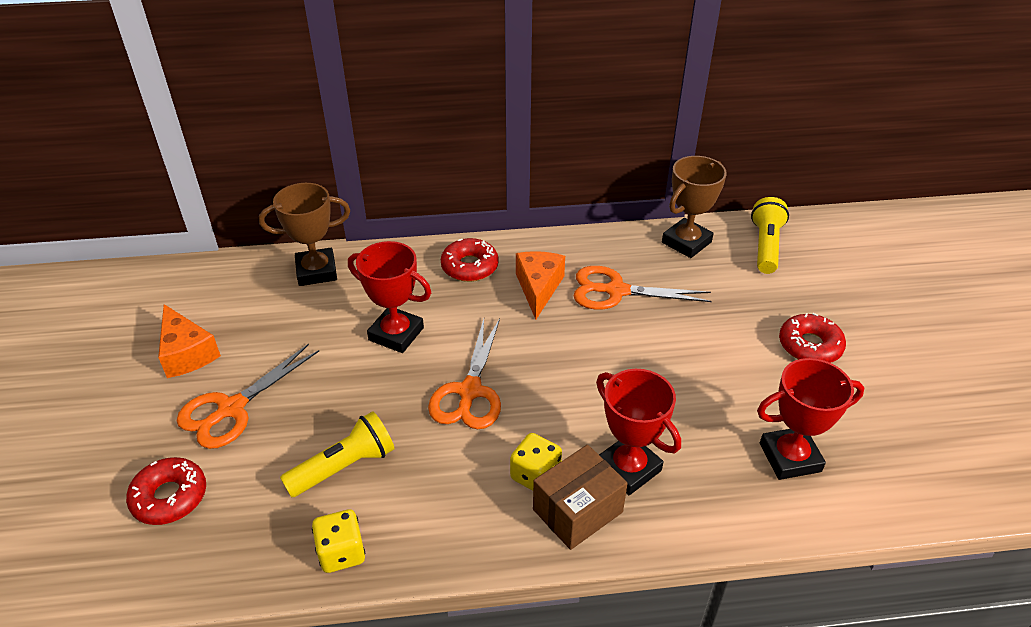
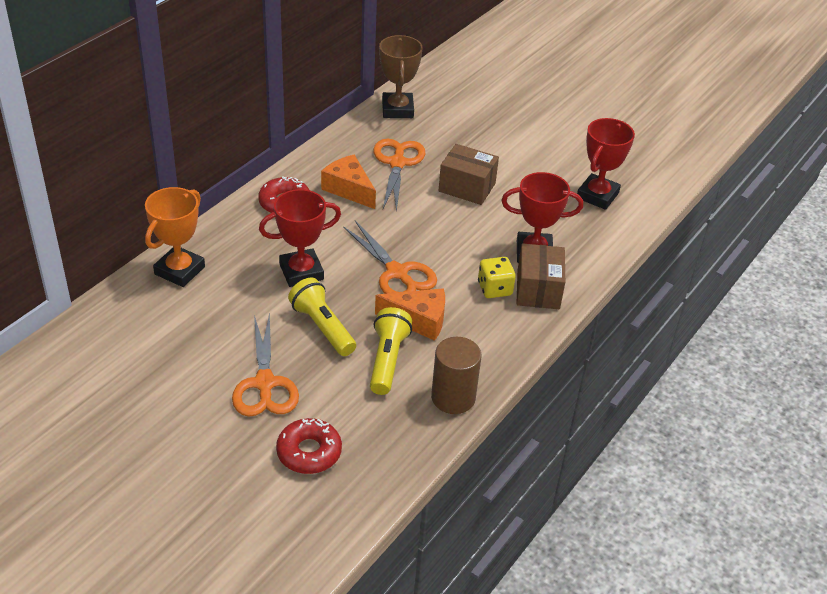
camera: 50 degrees left, 0 degrees up
orange cheese [158,304,221,378] -> orange cheese moved to [375,288,445,341]
brown trophy [259,183,350,286] -> orange trophy [145,187,205,287]
yellow dice [312,509,365,573] -> brown cylinder [431,337,481,414]
orange scissors [574,266,712,310] -> orange scissors turned 135 degrees clockwise [373,139,425,212]
yellow flashlight [751,197,789,274] -> yellow flashlight moved to [288,278,356,356]
red donut [779,313,846,363] -> none
none -> brown box [438,144,499,205]

